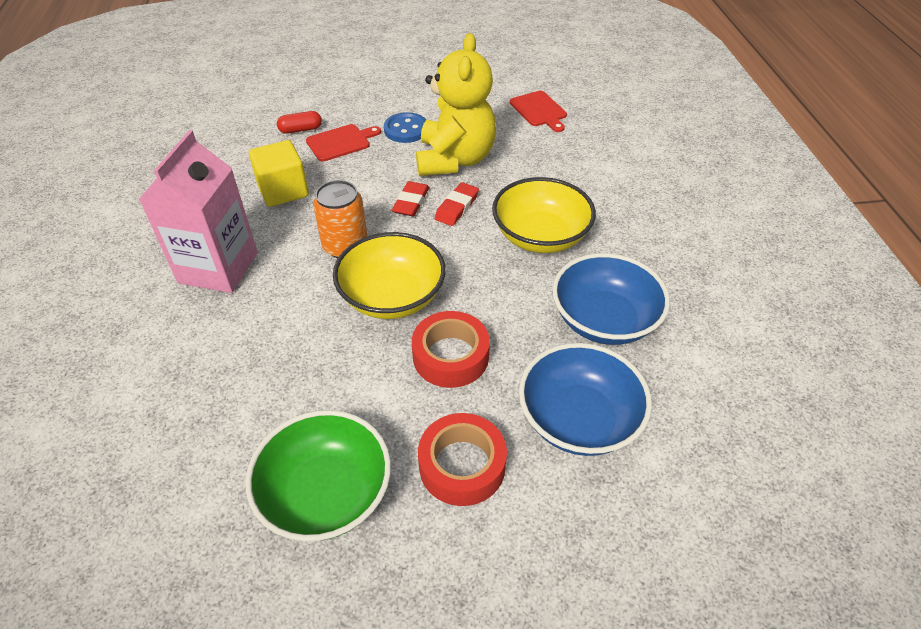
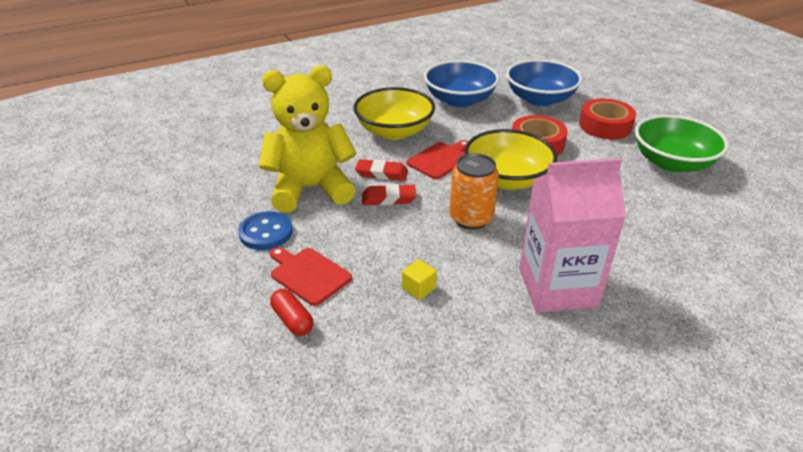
camera: 110 degrees left, 10 degrees down
yellow cube [249,140,309,207] -> yellow cube [402,259,437,300], size x0.49
red cutting board [510,91,567,132] -> red cutting board moved to [407,140,468,179]

